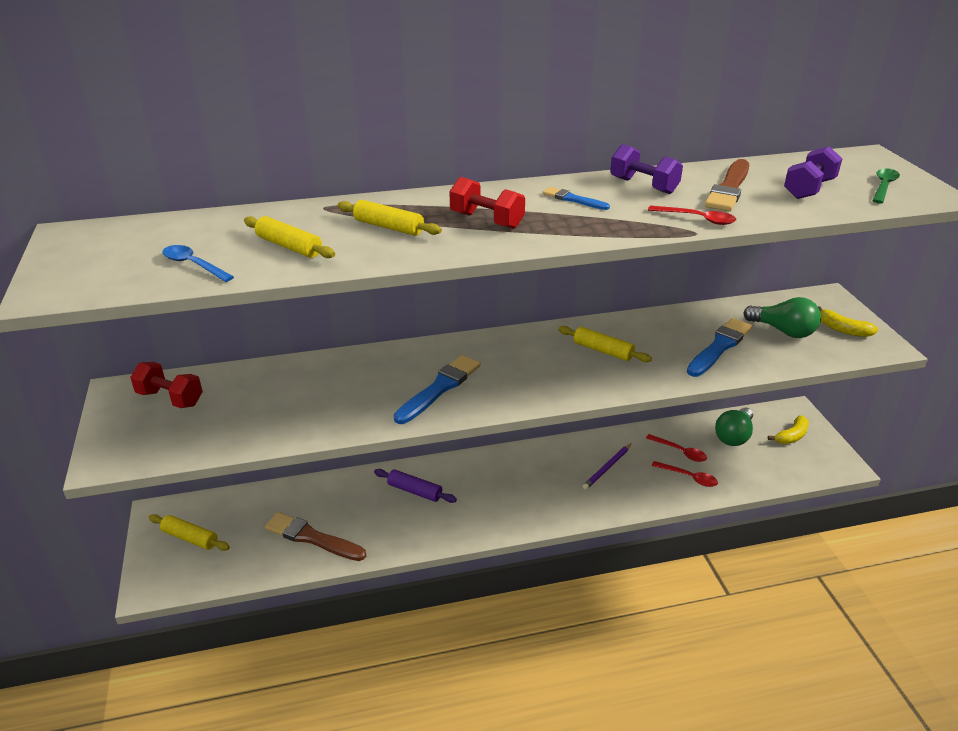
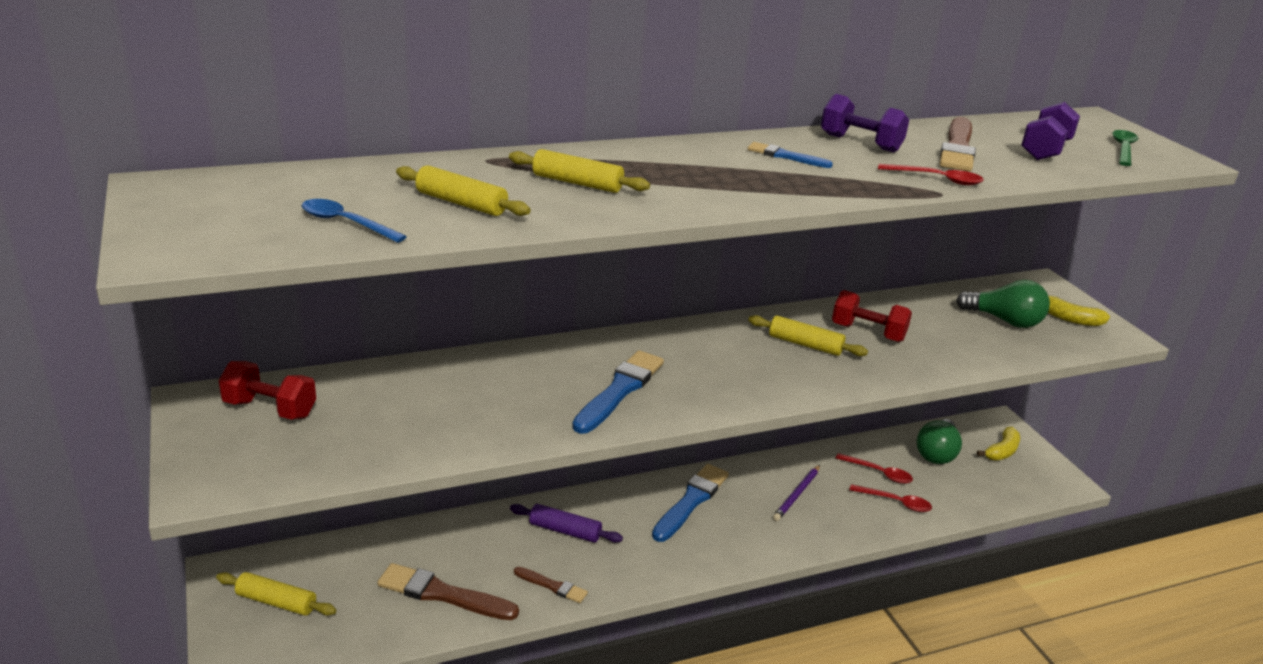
camera: 10 degrees left, 5 degrees down
red dumbbell [449,177,525,229] -> red dumbbell moved to [832,290,912,342]
blue brush [687,318,752,377] -> blue brush moved to [652,464,729,542]
none -> brown brush [514,567,588,603]

